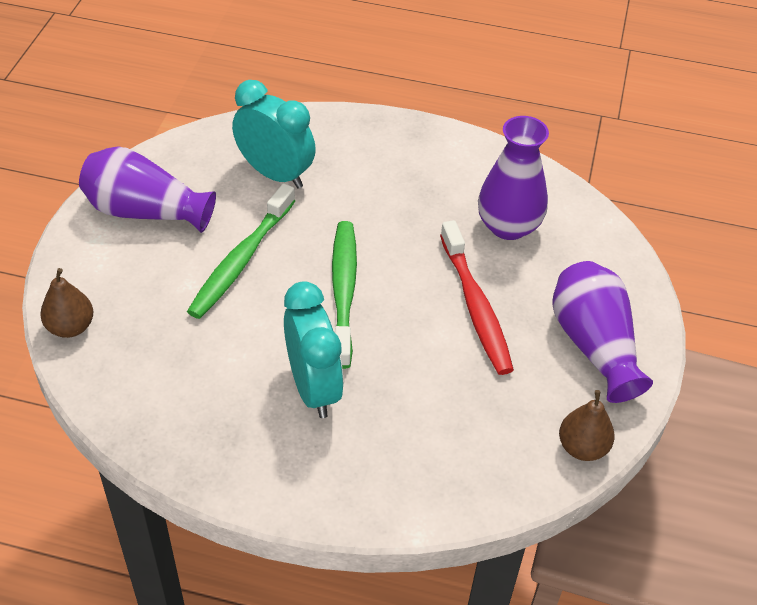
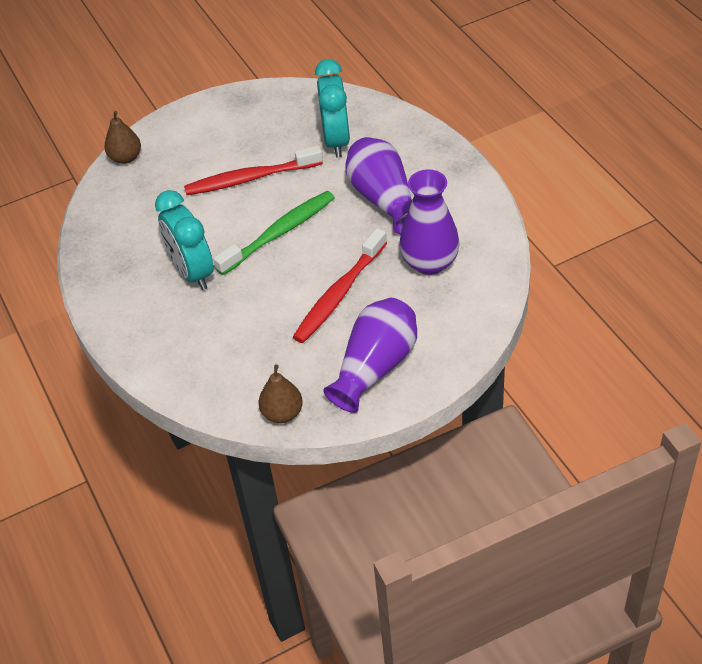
camera: 55 degrees right, 0 degrees up
purple vase [79,146,216,233] -> purple vase moved to [345,137,412,234]
green toothbrush [187,183,295,319] -> red toothbrush [184,145,323,195]
turquoise clock [284,281,344,418] -> turquoise clock turned 120 degrees clockwise [155,190,214,290]

